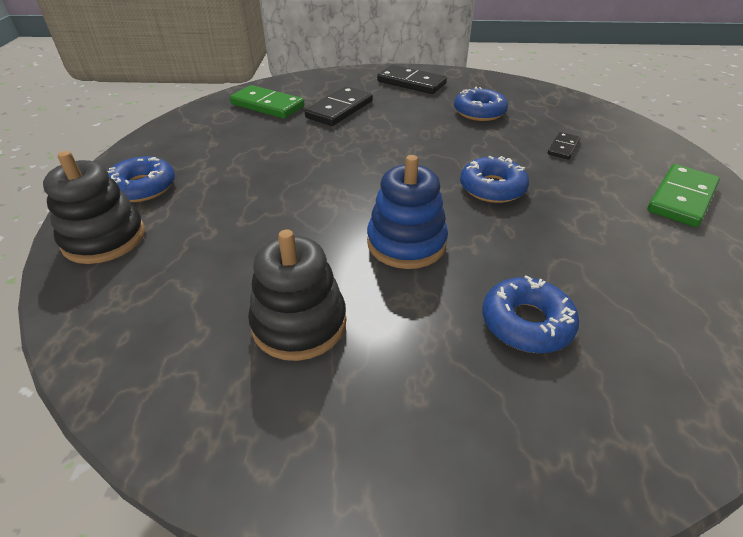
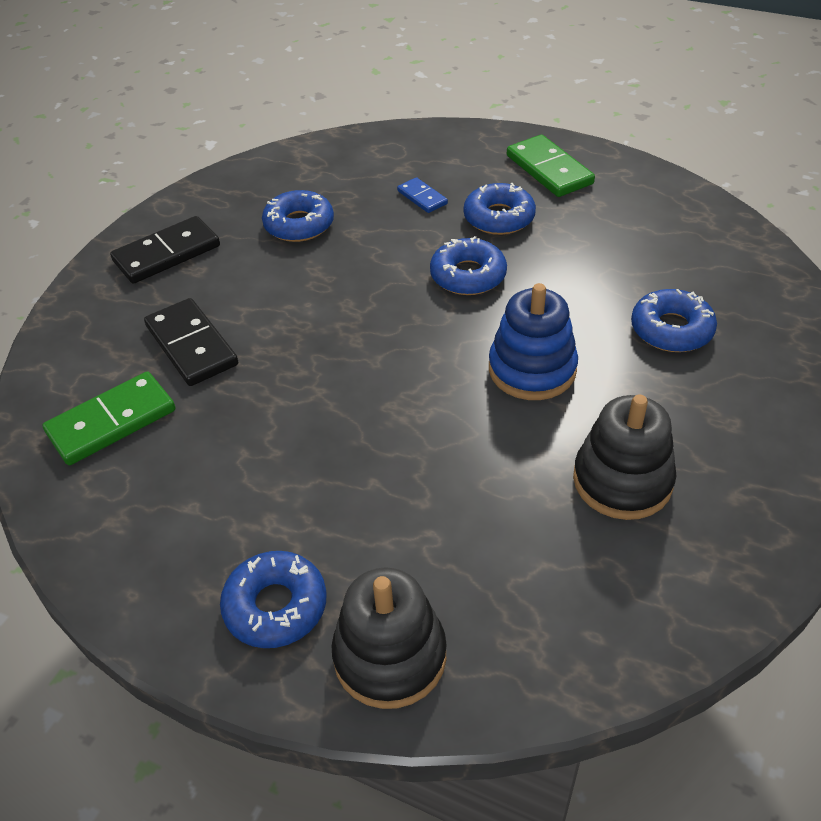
camera: 65 degrees left, 5 degrees up
black domino [548,132,580,159] -> blue domino [397,177,448,213]
none -> blue donut [464,183,536,235]

